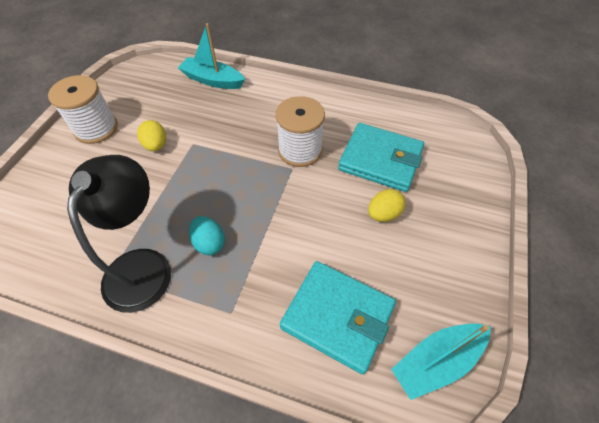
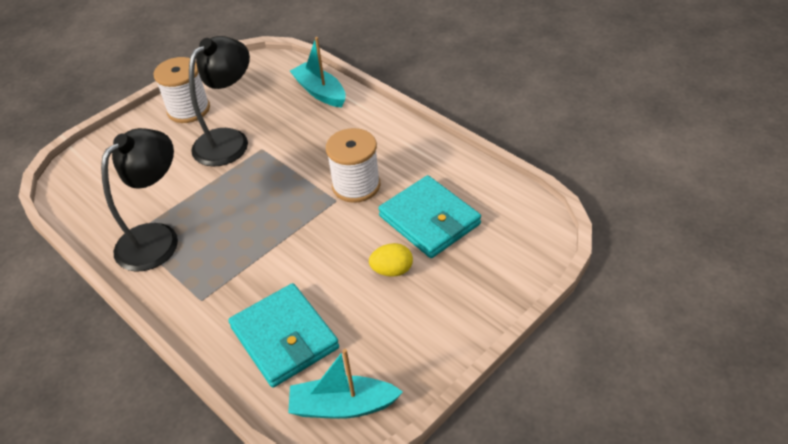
camera: 30 degrees right, 10 degrees down
yellow egg [137,120,166,151] -> black lamp [189,36,250,167]
turquoise egg [189,216,225,255] -> none

